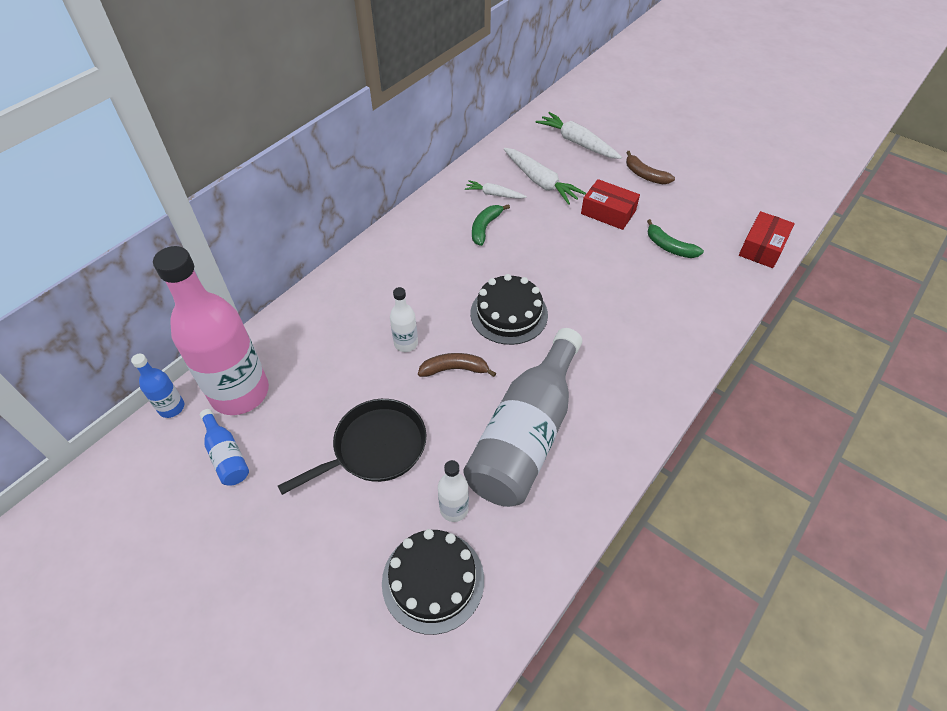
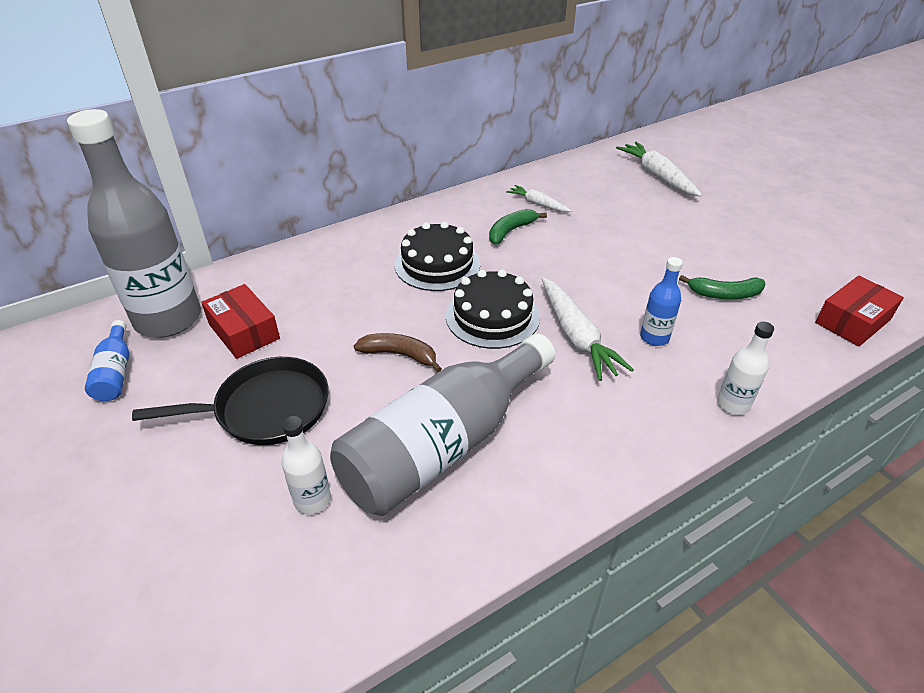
camera: 20 degrees right, 10 degrees down
blue bottle [131,354,184,418] -> blue bottle moved to [640,257,683,346]
pink bottle [153,246,269,415] -> grey bottle [67,109,201,338]
black cake [382,529,484,635] -> black cake moved to [395,221,480,291]
white bottle [390,287,418,352] -> white bottle moved to [717,321,774,415]
white carrot [504,148,586,205] -> white carrot moved to [542,277,634,381]
red box [581,179,640,230] -> red box moved to [201,284,280,359]
brown banana [626,151,675,184] -> none
green banana [647,219,704,258] -> green banana turned 60 degrees counterclockwise [679,275,766,299]

